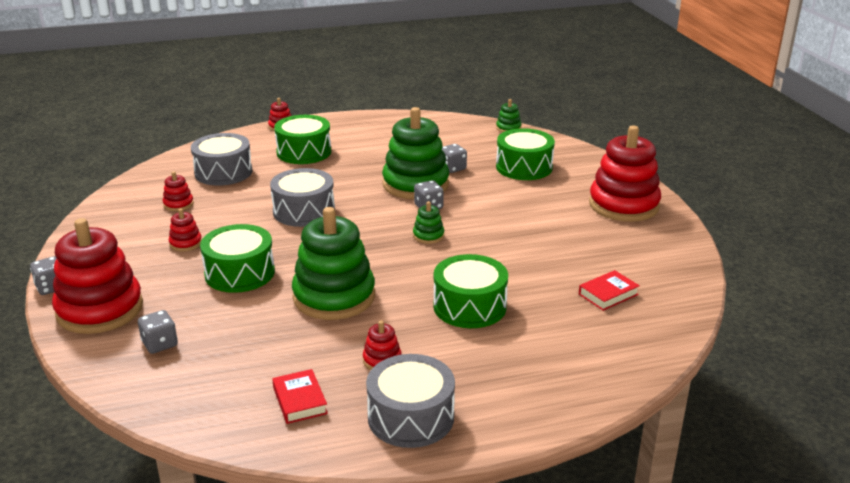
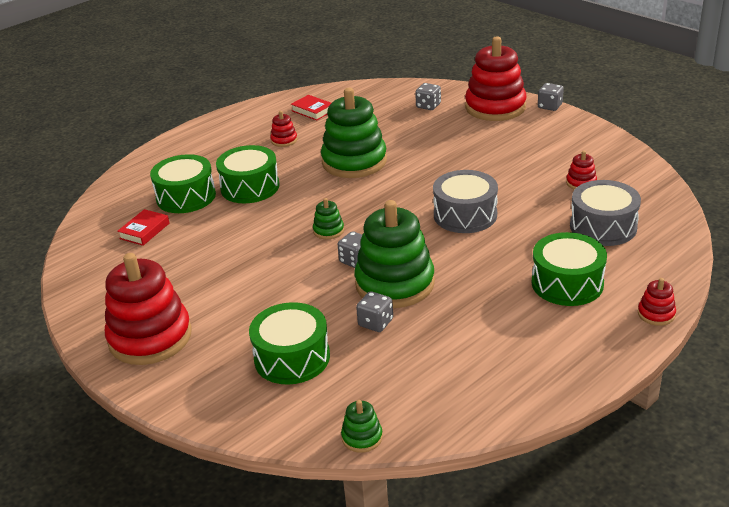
camera: 155 degrees right, 5 degrees up
red stacking toy [169,209,202,252] -> none
green drum [200,224,275,293] -> green drum moved to [150,154,216,213]
grey drum [366,354,455,448] -> none

